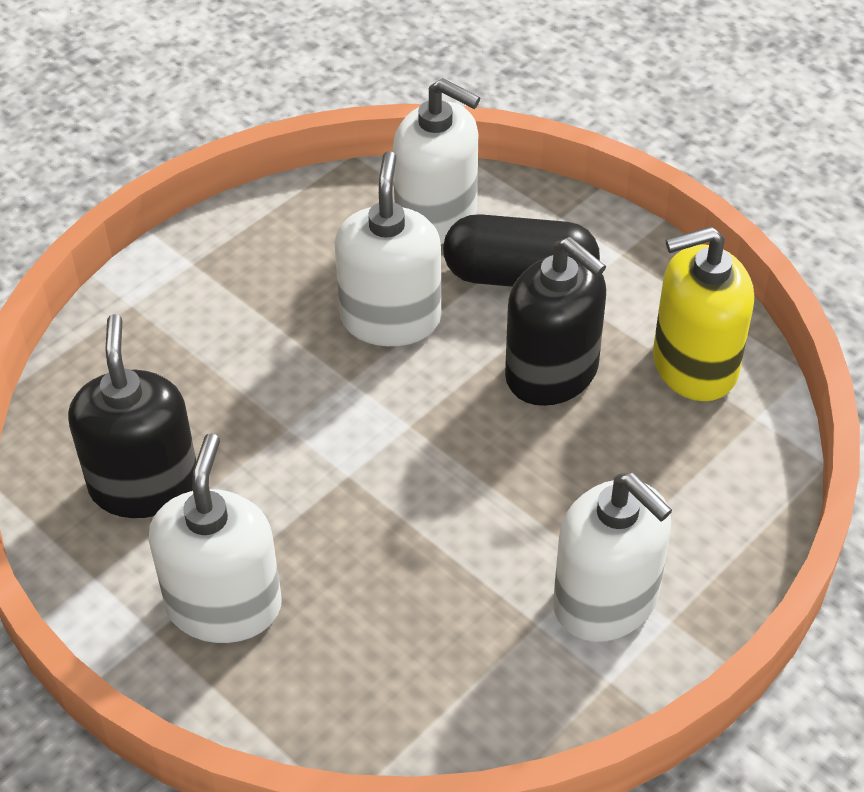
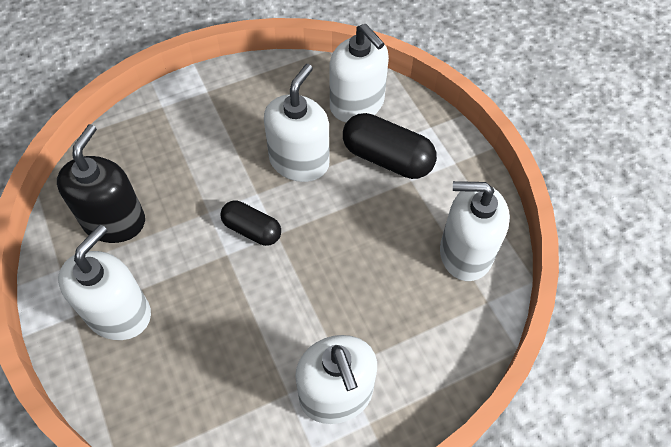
camera: 20 degrees right, 10 degrees up
black soap dispenser [505,237,606,406] -> none
yellow soap dispenser [653,226,754,401] -> white soap dispenser [440,181,510,281]
none -> black capsule [220,200,281,246]

